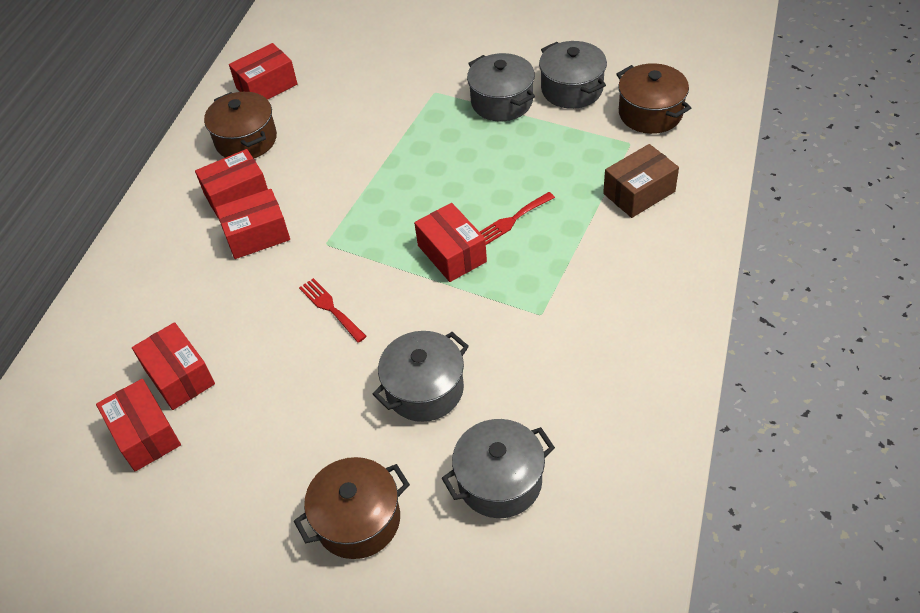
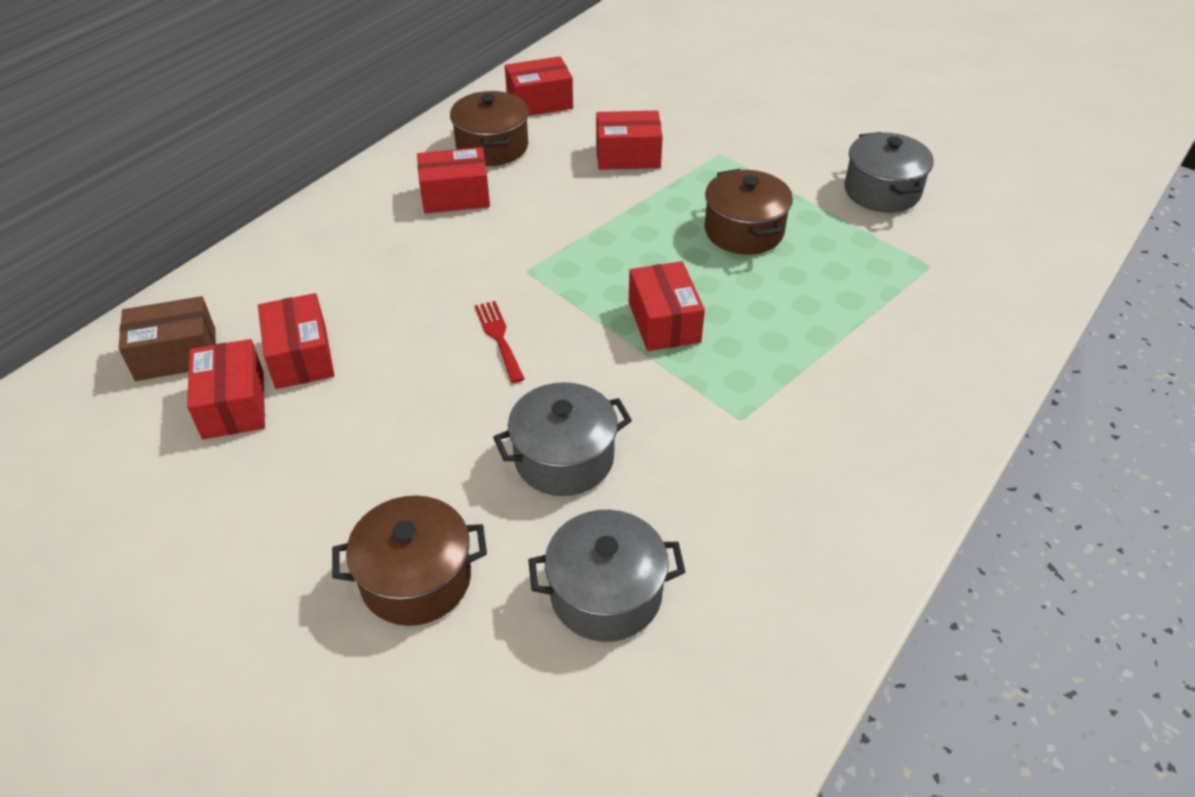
camera: 15 degrees right, 5 degrees down
red box [215,189,290,259] -> red box moved to [596,111,663,170]
grey pot [467,53,535,121] -> none
red fork [480,192,555,245] -> none
brown box [603,144,679,218] -> brown box moved to [119,296,216,381]
brown pot [616,63,691,134] -> brown pot moved to [705,169,793,255]

